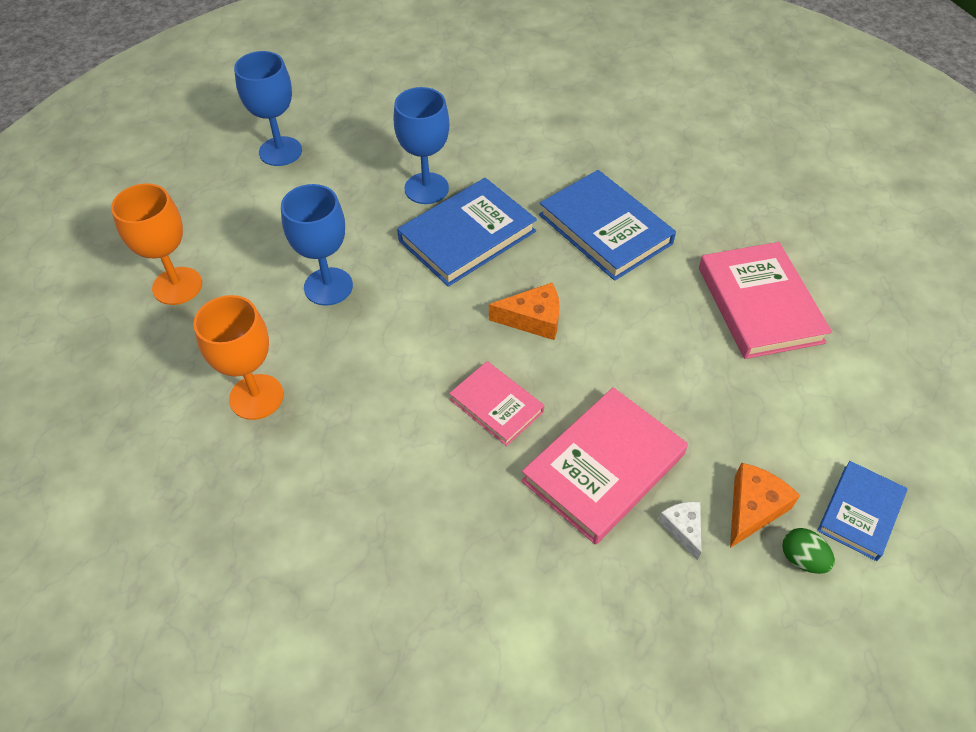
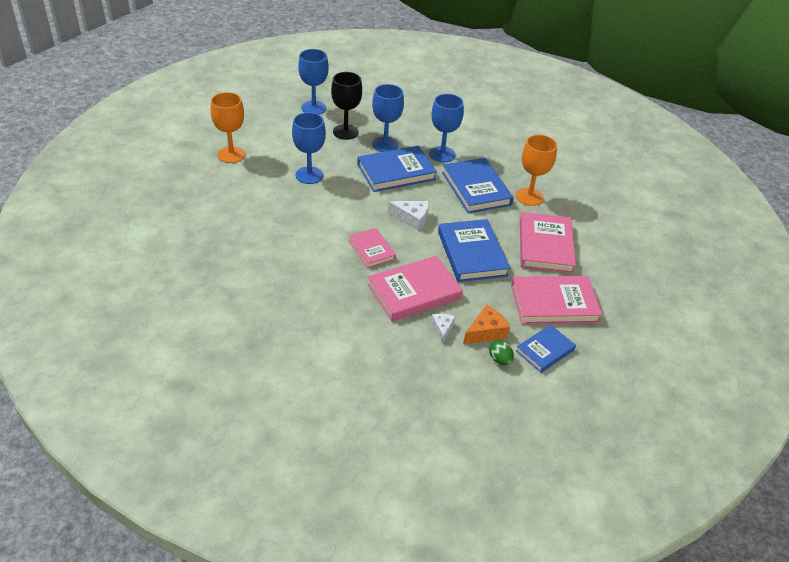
camera: 15 degrees right, 10 degrees down
orange goblet [193,295,284,420] -> orange goblet moved to [516,135,557,206]
orange cheese [489,283,560,340] -> white cheese [388,201,429,231]
none -> black goblet [331,72,362,140]
none -> blue goblet [429,94,464,162]
none -> blue book [438,219,510,282]
none -> pink book [511,276,602,325]

